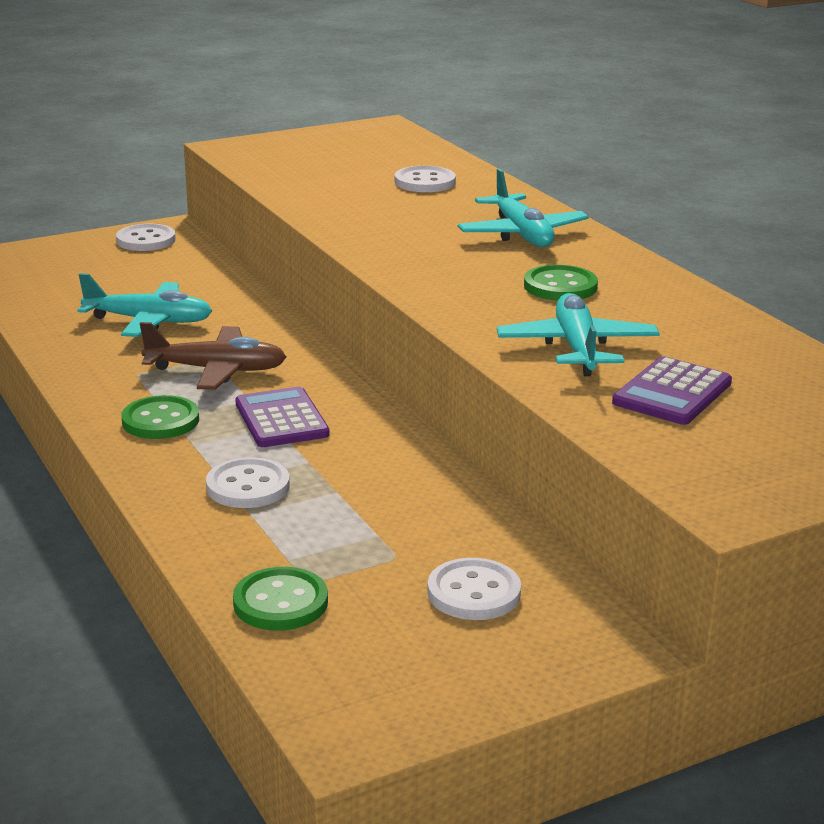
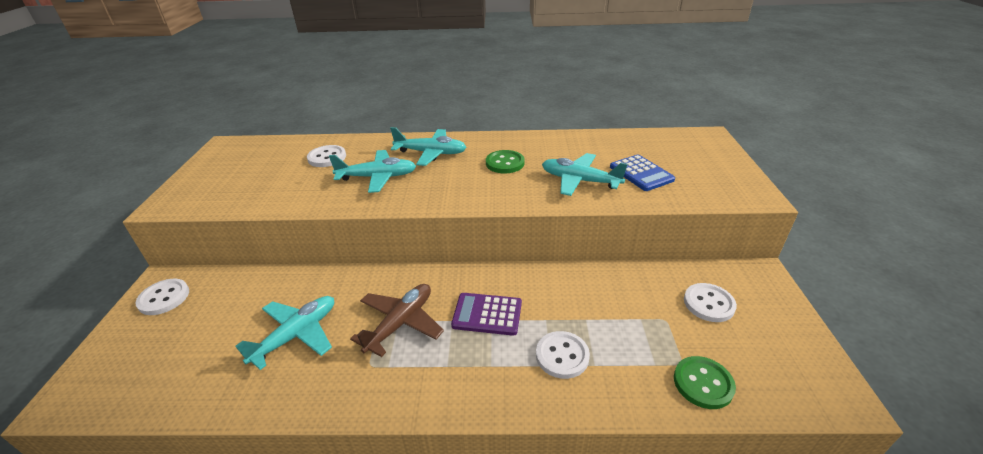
camera: 60 degrees left, 10 degrees up
green button [121,395,199,439] -> none
purple calculator [612,356,732,425] -> blue calculator [610,154,675,191]
none -> turquoise plane [329,150,416,193]

